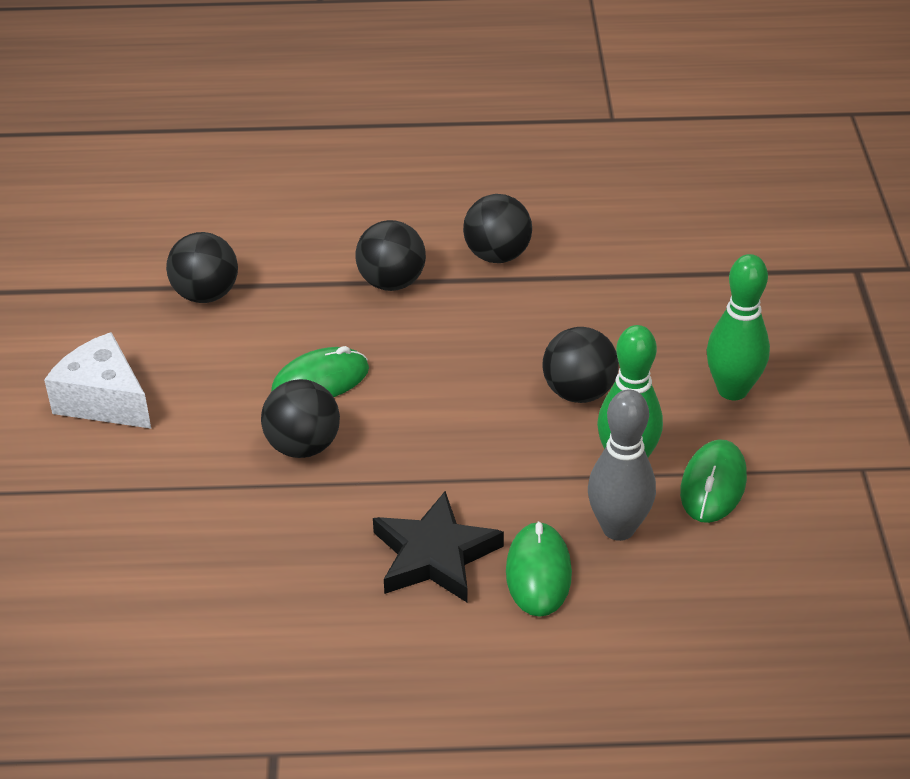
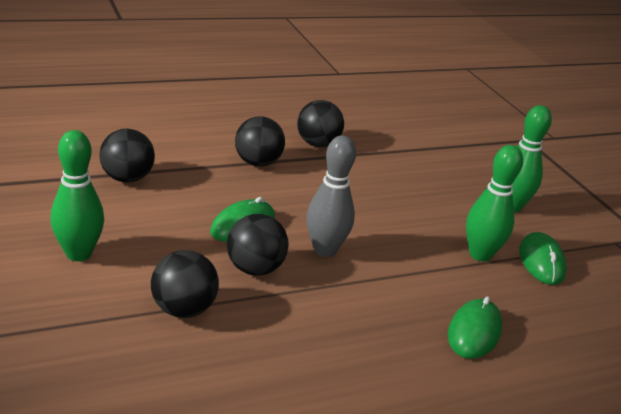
camera: 25 degrees left, 10 degrees down
white cheese [44,332,151,429] -> green bowling pin [51,130,104,261]
black star [373,491,504,603] -> none
green mouse [506,521,572,617] -> green mouse turned 45 degrees clockwise [448,296,502,359]
black ball [542,327,619,403] -> black ball moved to [151,250,219,318]
grey bowling pin [588,390,656,541] -> grey bowling pin moved to [306,135,356,257]

